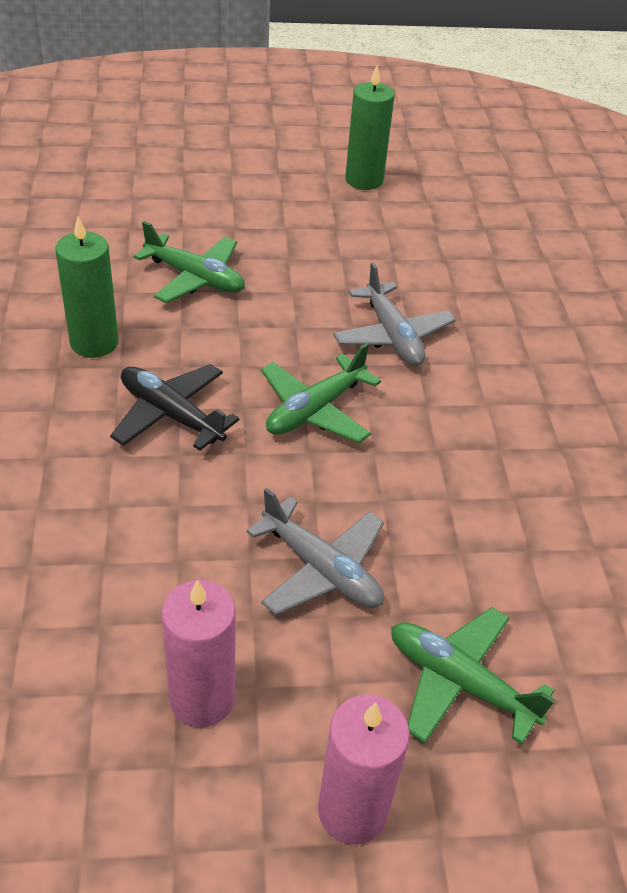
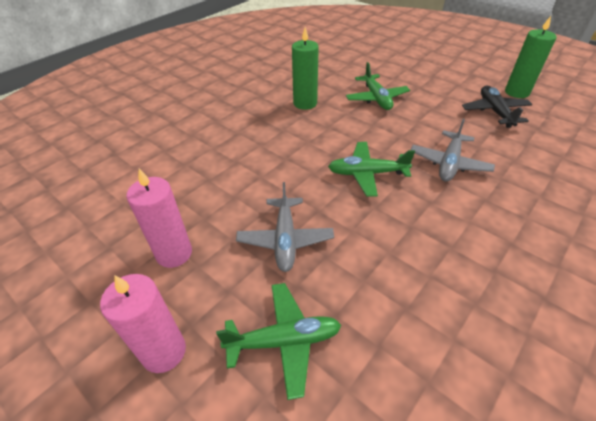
camera: 50 degrees right, 0 degrees up
black plane [110,364,239,451] -> black plane moved to [462,86,533,128]
green plane [391,607,555,744] -> green plane turned 90 degrees clockwise [216,283,341,400]

